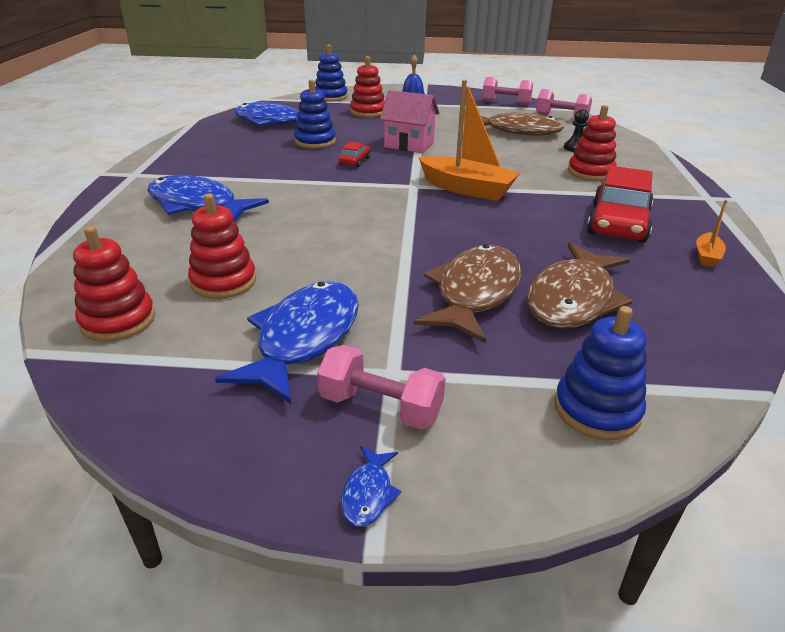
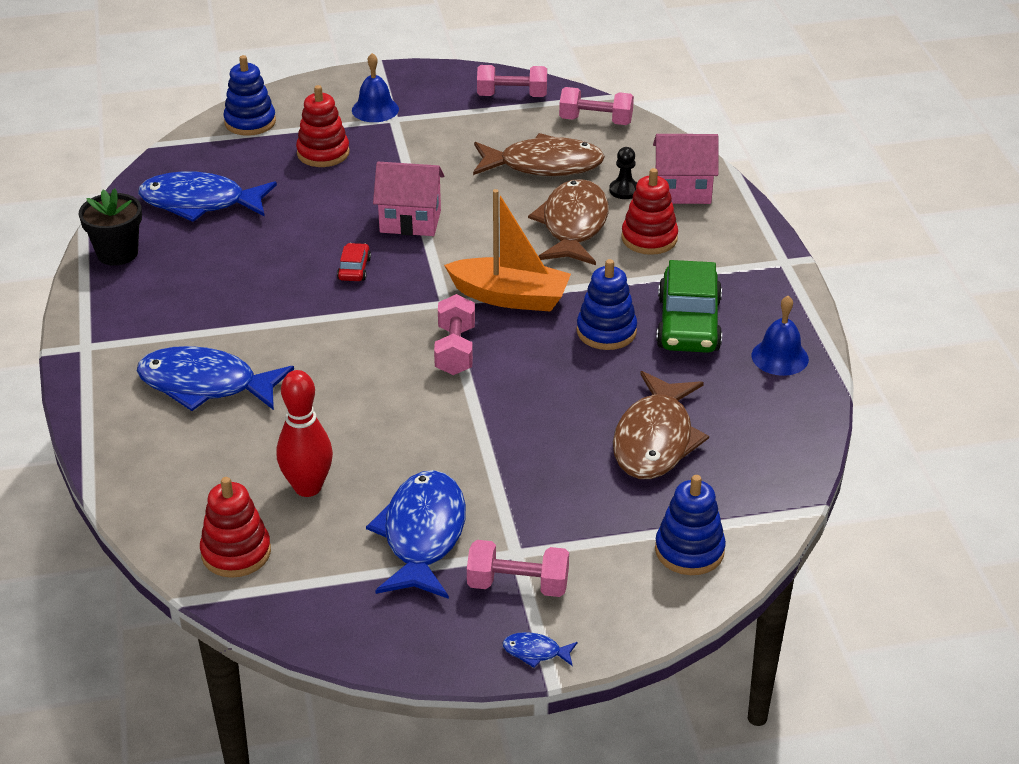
camera: 15 degrees left, 5 degrees up
red stacking toy [188,193,256,299] -> red bowling pin [277,370,333,497]
blue stacking toy [294,79,336,149] -> blue stacking toy moved to [577,259,637,350]
blue fish [341,446,402,527] -> blue fish turned 105 degrees clockwise [502,632,578,668]
brown fish [414,244,522,344] -> brown fish moved to [528,179,608,265]
red car [587,166,654,243] -> green car [656,260,722,353]
orange boat [696,200,728,267] -> blue bell [752,296,809,376]
none -> black flower pot [79,188,142,266]
none -> pink dumbbell [434,294,475,375]
none -> pink house [653,134,718,204]

